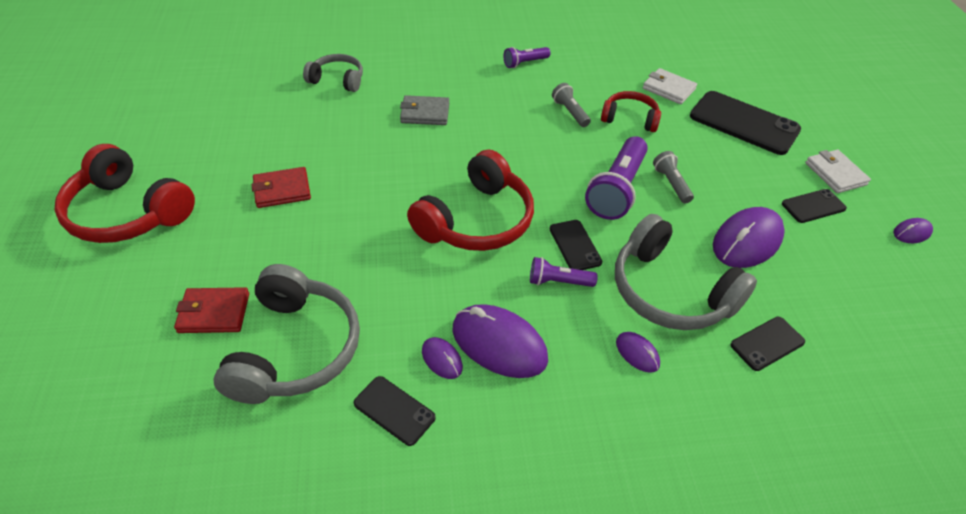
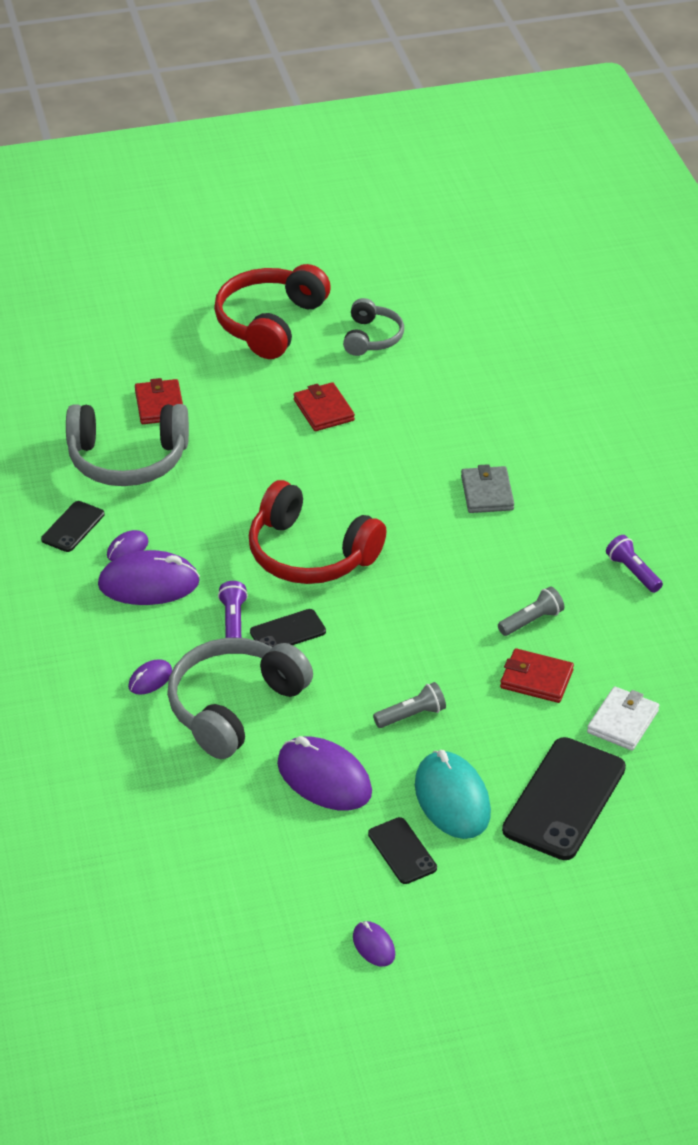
camera: 85 degrees right, 5 degrees down
grey headphones [303,54,363,92] -> grey headphones moved to [343,298,404,356]
purple mouse [453,304,548,378] -> purple mouse turned 60 degrees clockwise [98,550,200,605]
purple flashlight [585,136,648,220] -> none
red headphones [601,91,661,132] -> red wallet [500,648,574,703]
black phone [731,317,805,371] -> none
white wallet [805,150,871,193] -> none
none -> turquoise mouse [415,750,491,839]

